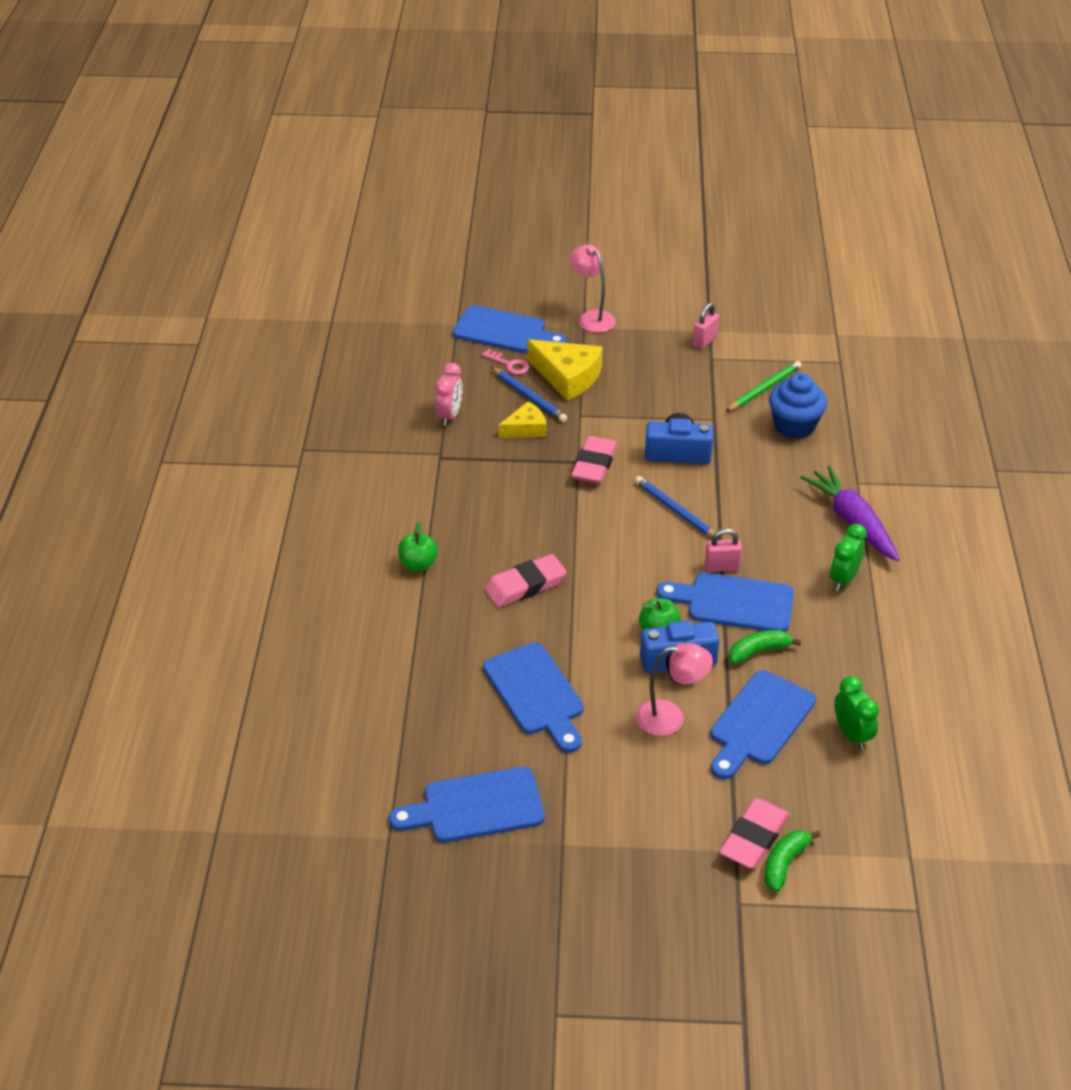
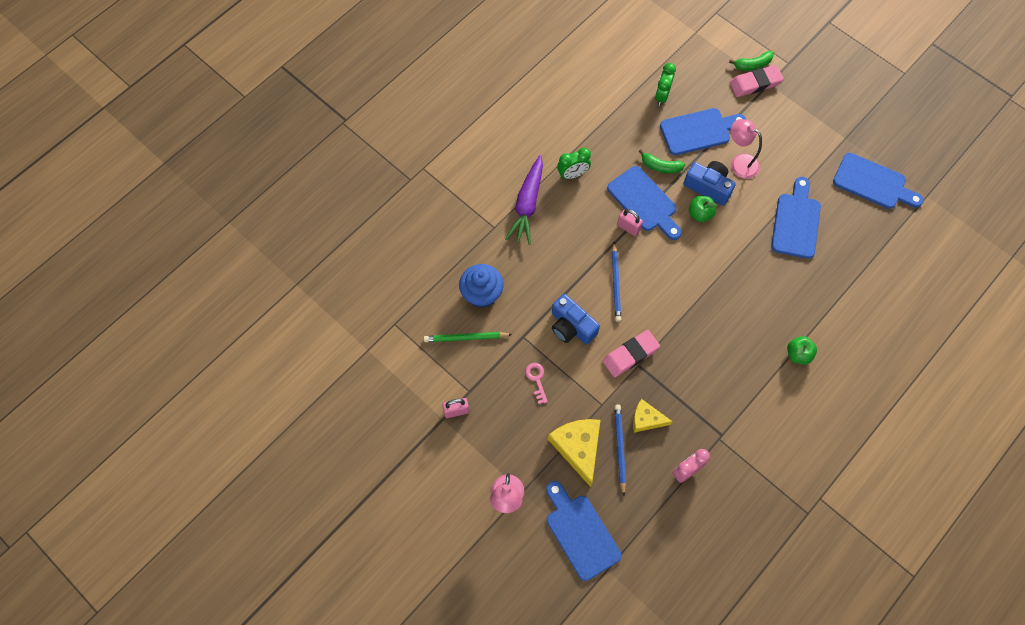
camera: 140 degrees left, 25 degrees up
pink key [482,349,529,375] -> pink key moved to [525,363,548,404]
pink eraser [484,554,567,608] -> none

